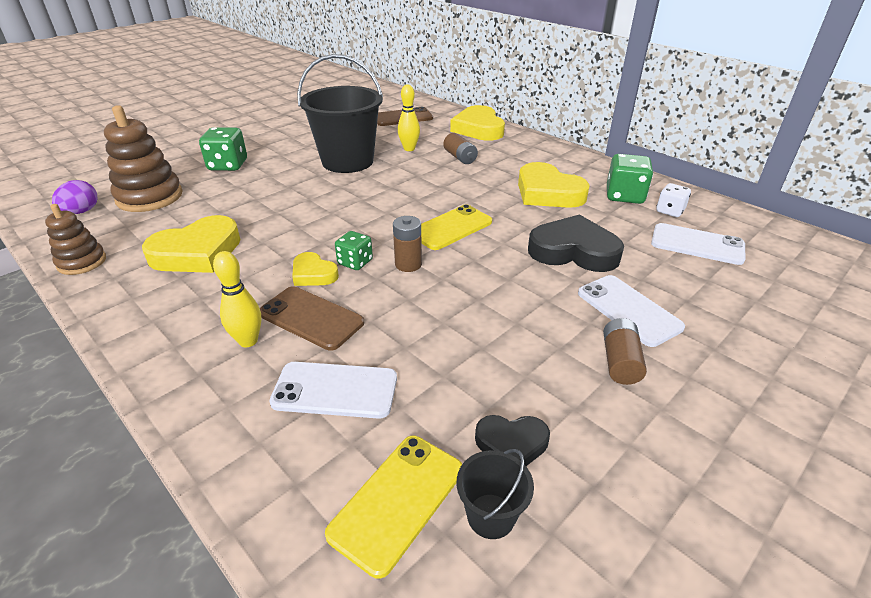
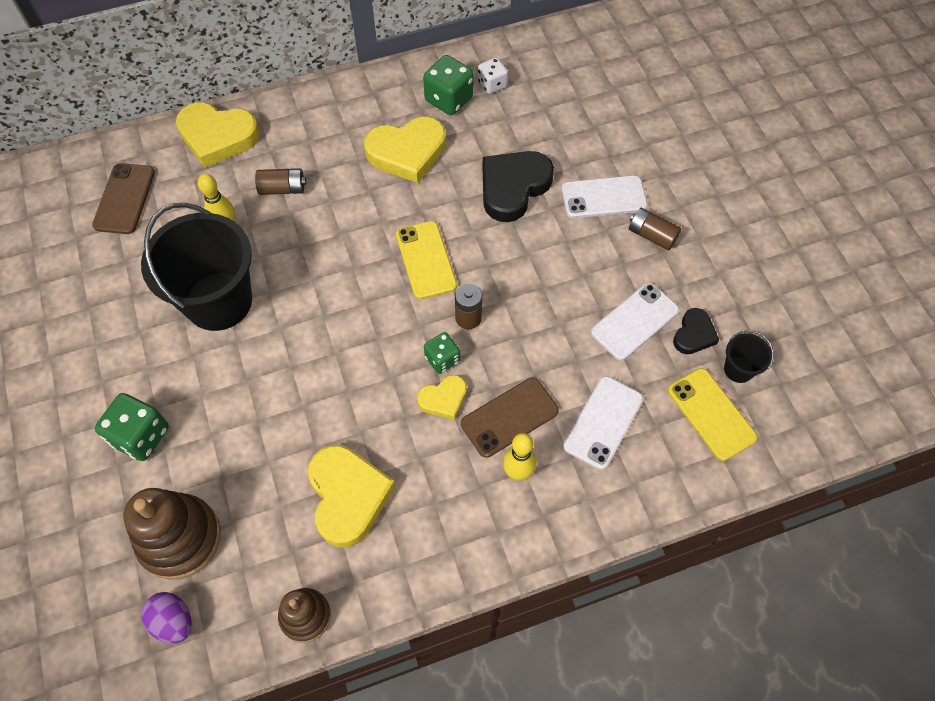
camera: 65 degrees left, 25 degrees up
white phone [651,223,746,265] -> white phone moved to [591,283,679,361]

